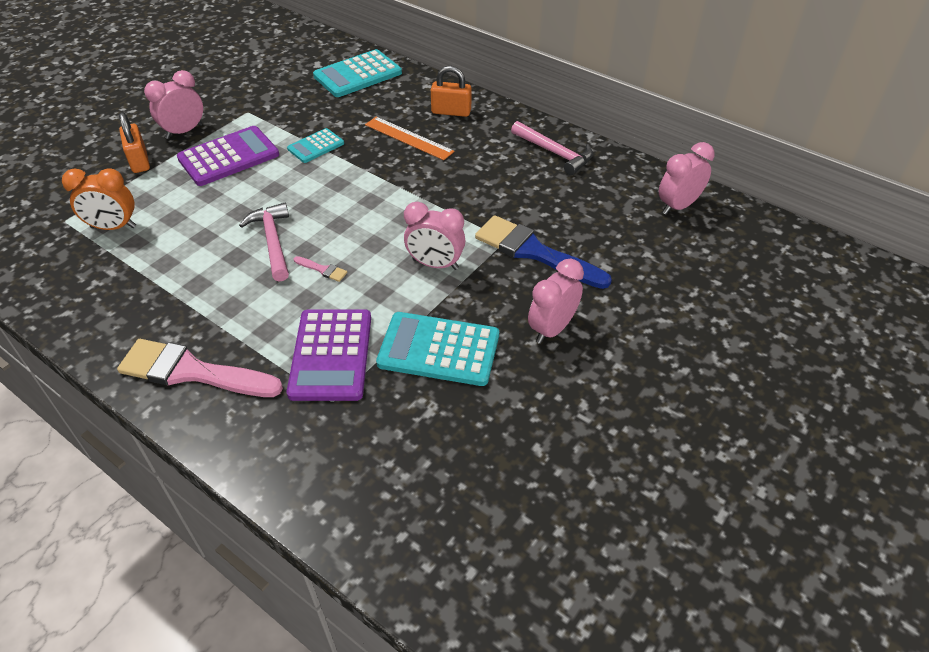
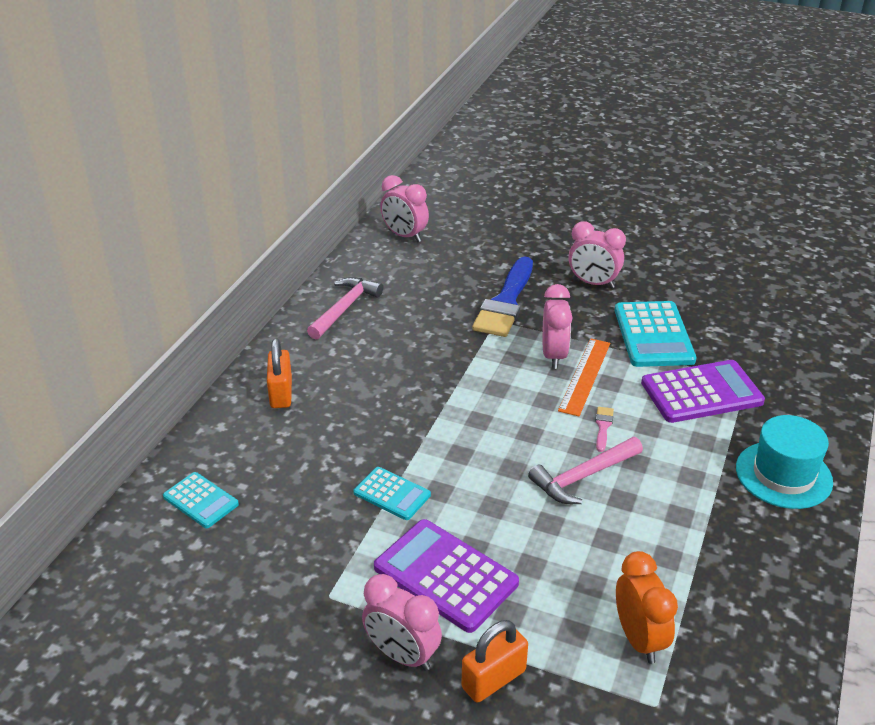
camera: 105 degrees left, 10 degrees down
pink brush [117,339,283,397] -> turquoise hat [736,415,833,509]
turquoise calculator [313,49,402,97] -> turquoise calculator [163,472,239,528], size x0.57
orange ruler [365,117,454,160] -> orange ruler moved to [558,338,610,416]

